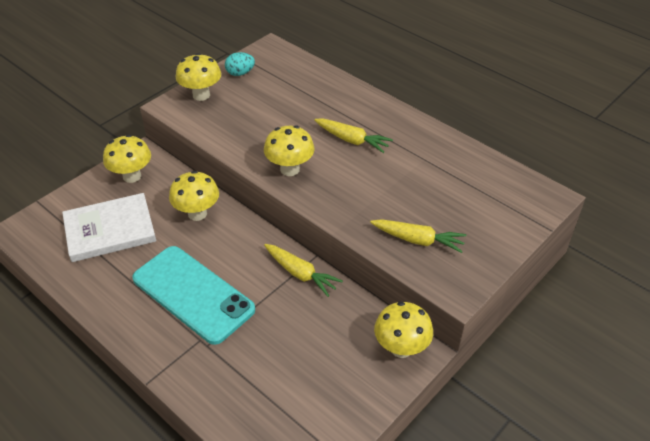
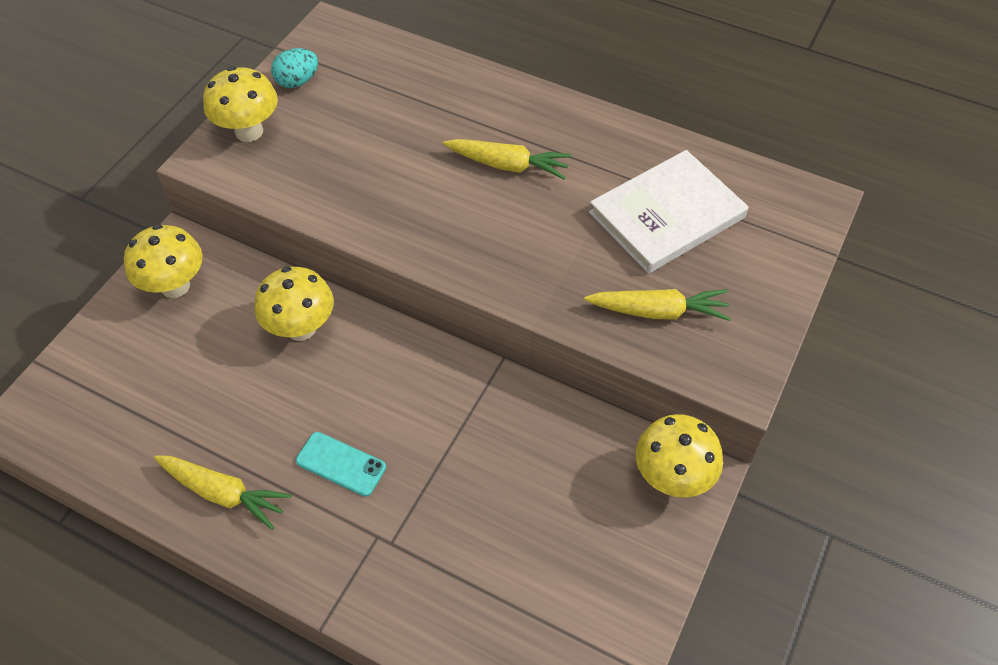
camera: 15 degrees left, 10 degrees up
white book [62,193,156,262] -> white book moved to [589,150,748,274]
turquoise phone [132,246,255,345] -> turquoise phone [296,432,386,497], size x0.44
yellow mushroom [264,125,314,176] -> none
yellow carrot [264,244,343,297] -> yellow carrot moved to [154,455,292,530]

